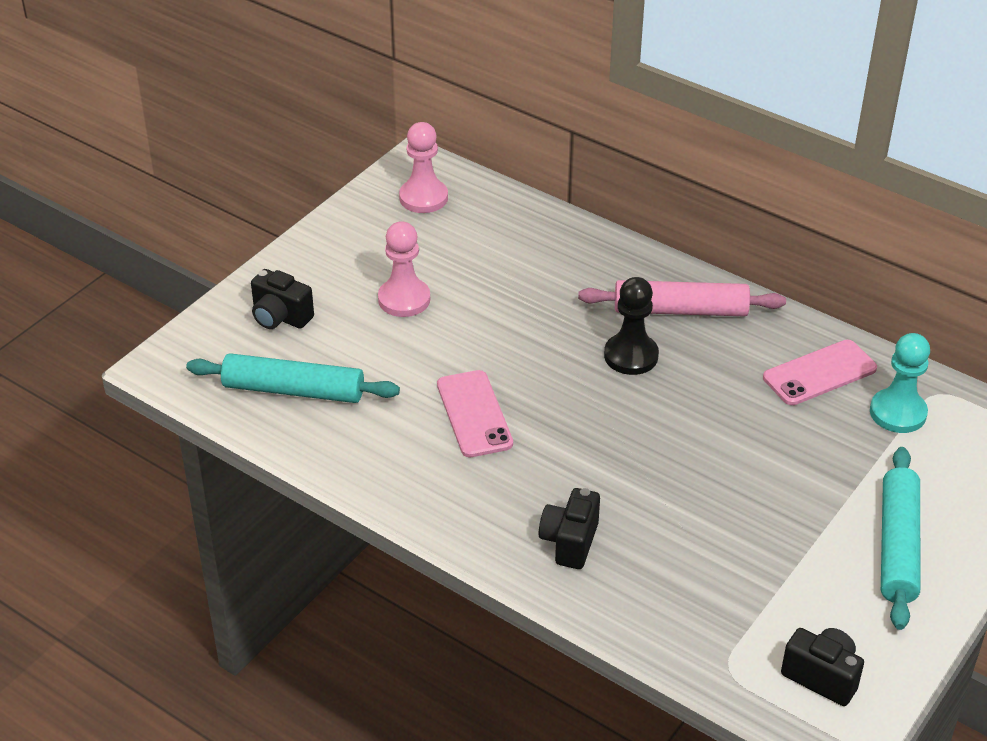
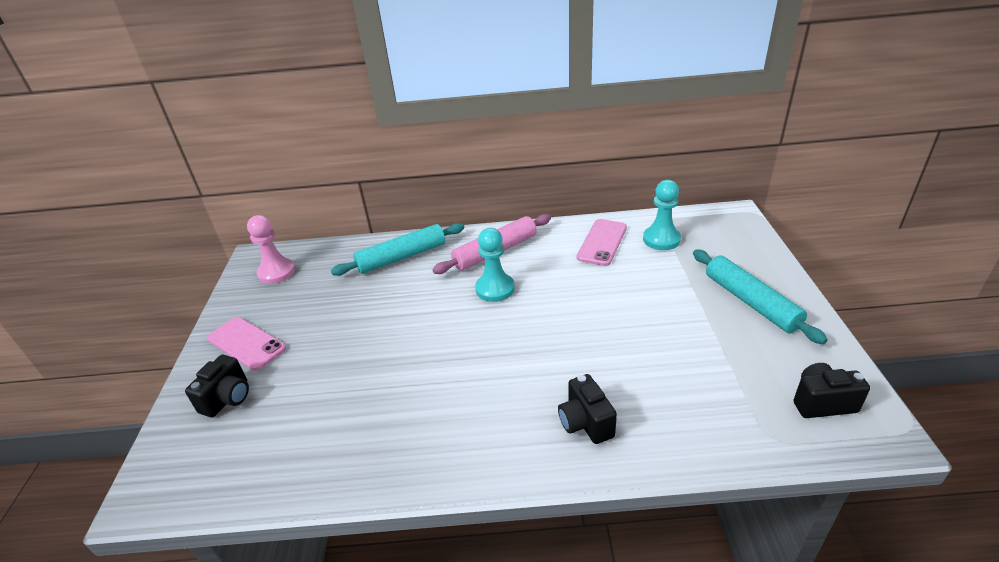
camera: 35 degrees left, 5 degrees down
turquoise rolling pin [186,353,400,403] -> turquoise rolling pin moved to [331,223,465,276]
black camera [251,269,314,329] -> black camera turned 60 degrees counterclockwise [185,355,249,418]
pink pawn [378,221,430,317] -> none
pink phone [437,370,513,457] -> pink phone moved to [207,317,286,371]
black pawn [604,277,659,375] -> turquoise pawn [475,228,515,302]

